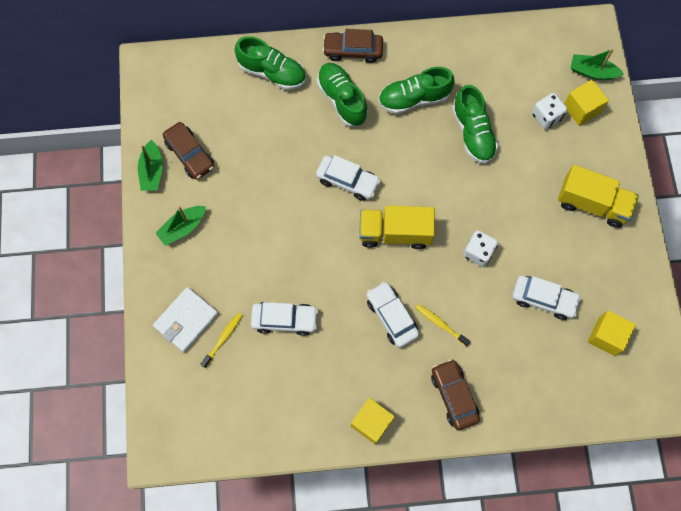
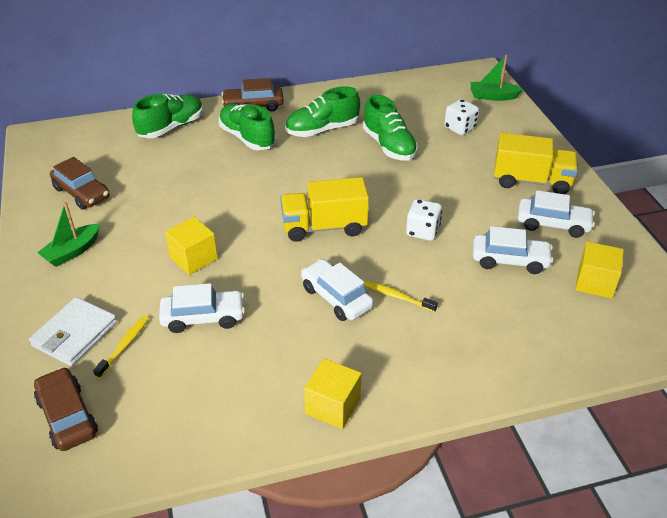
camera: 10 degrees left, 30 degrees down
green boat [138,140,163,191] -> none
green shoe [235,36,306,90] -> green shoe turned 60 degrees counterclockwise [132,94,203,138]
white car [316,155,381,201] -> white car moved to [518,190,595,238]
brown car [431,359,480,430] -> brown car moved to [34,367,98,451]
yellow cube [564,80,609,126] -> yellow cube moved to [165,217,218,275]

